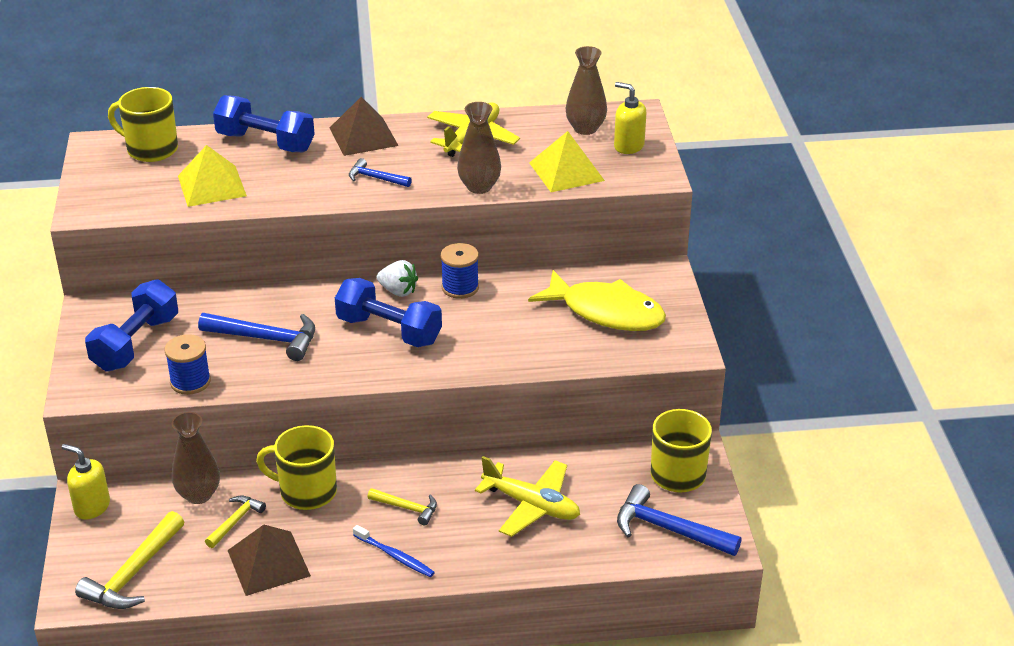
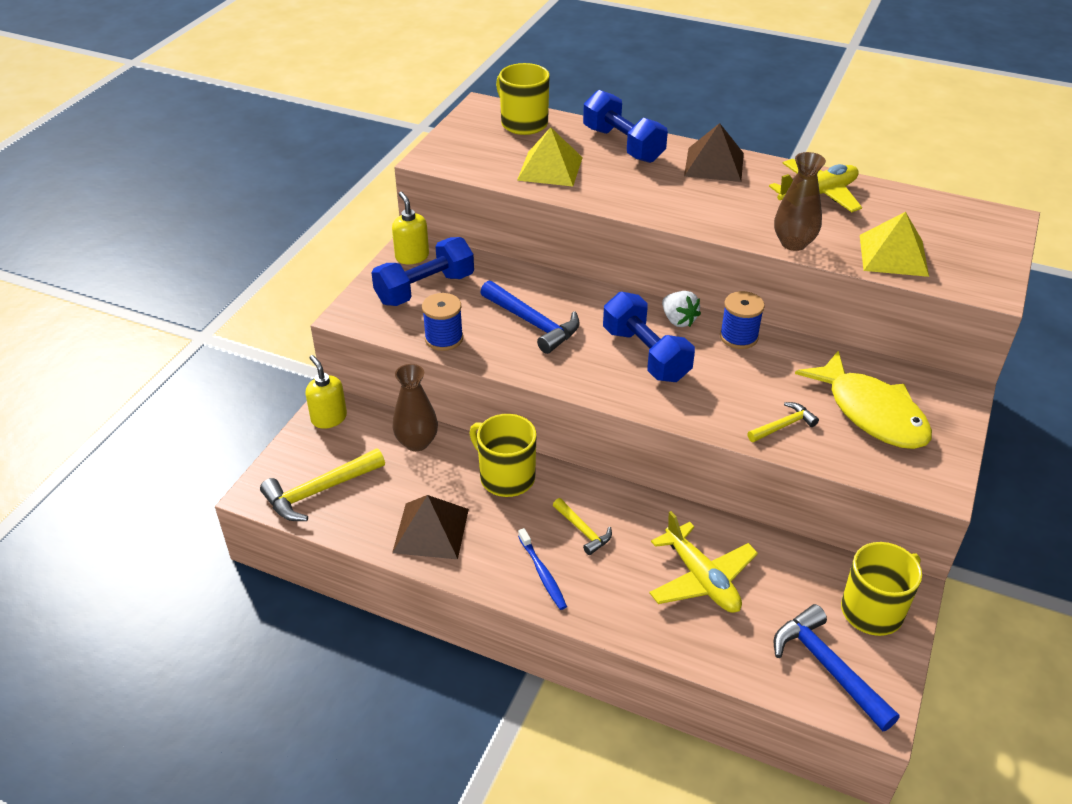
camera: 30 degrees right, 5 degrees up
yellow hammer [205,496,266,548] -> yellow hammer moved to [747,402,819,442]
blue hammer [349,158,412,187] -> none
brown vase [565,46,607,135] -> none
yellow soap dispenser [614,82,647,154] -> yellow soap dispenser moved to [392,191,429,264]

